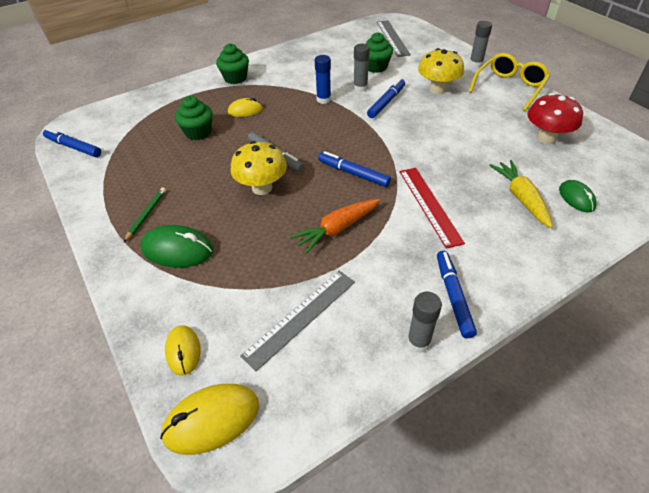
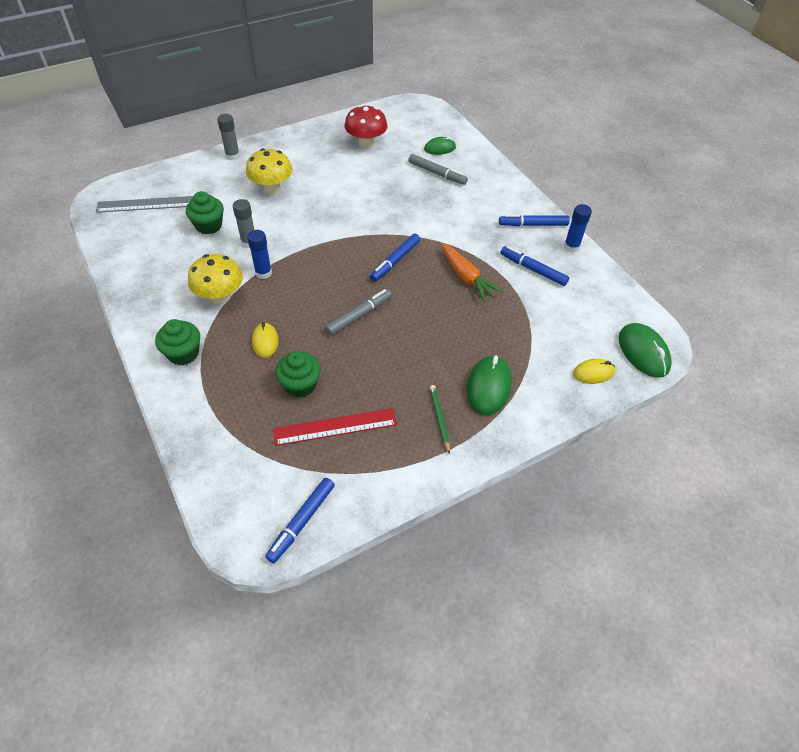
camera: 90 degrees left, 5 degrees up
green pencil [124,188,166,242] -> green pencil turned 60 degrees clockwise [430,385,450,454]
yellow mouse [160,384,259,455] -> green mouse [619,323,672,378]
yellow mushroom [230,141,287,195] -> yellow mushroom moved to [188,254,243,304]
grey ruler [240,271,355,371] -> none
blue marker [367,78,405,118] -> blue marker moved to [500,246,569,286]
red ruler [400,168,465,249] -> red ruler moved to [273,408,397,446]
grey glue stick [407,292,442,353] -> blue glue stick [564,204,592,252]
yellow glasses [469,53,550,111] -> none
yellow carrot [489,160,553,228] -> grey marker [408,154,468,185]

